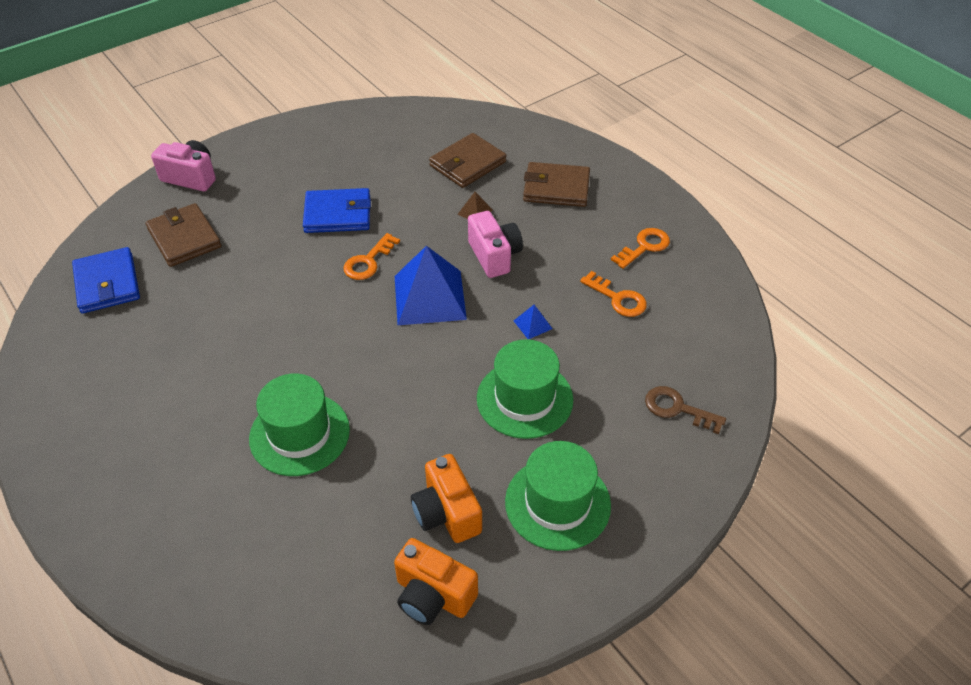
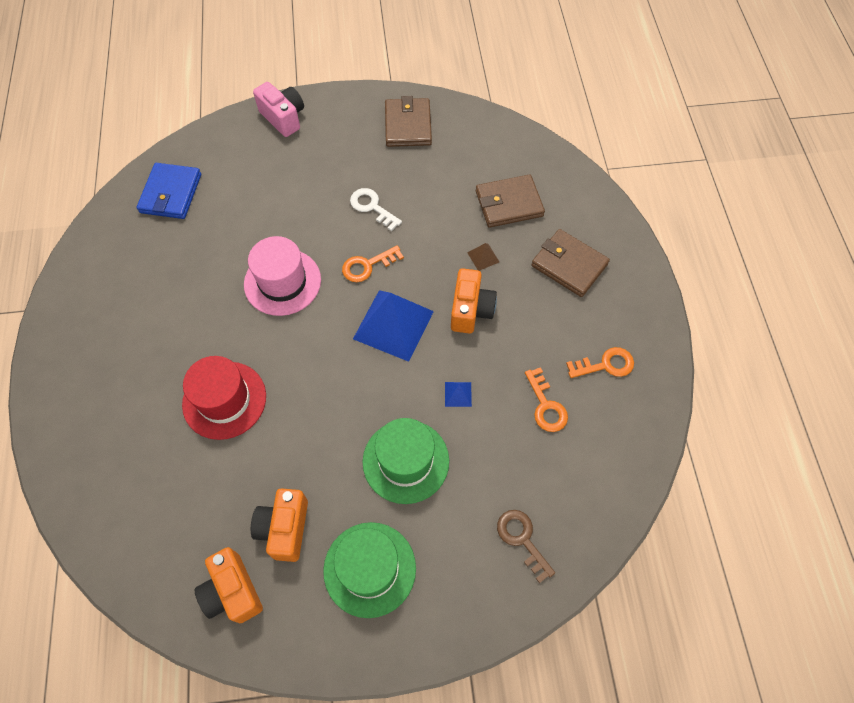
camera: 30 degrees right, 15 degrees up
brown wallet [145,203,221,267] -> brown wallet moved to [385,96,432,147]
green hat [249,374,350,476] -> red hat [182,356,266,440]
blue wallet [303,188,371,233] -> white key [350,188,402,231]
pink camera [468,211,523,278] -> orange camera [451,268,497,334]
none -> pink hat [244,236,321,316]

